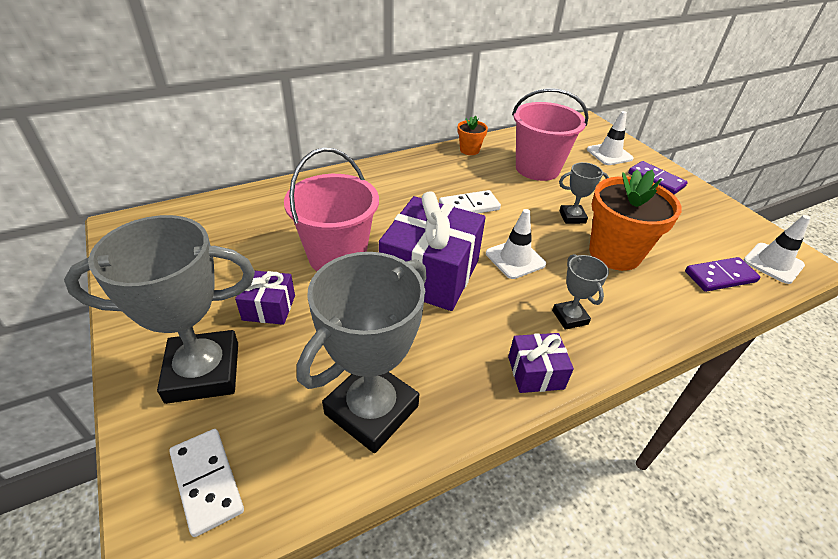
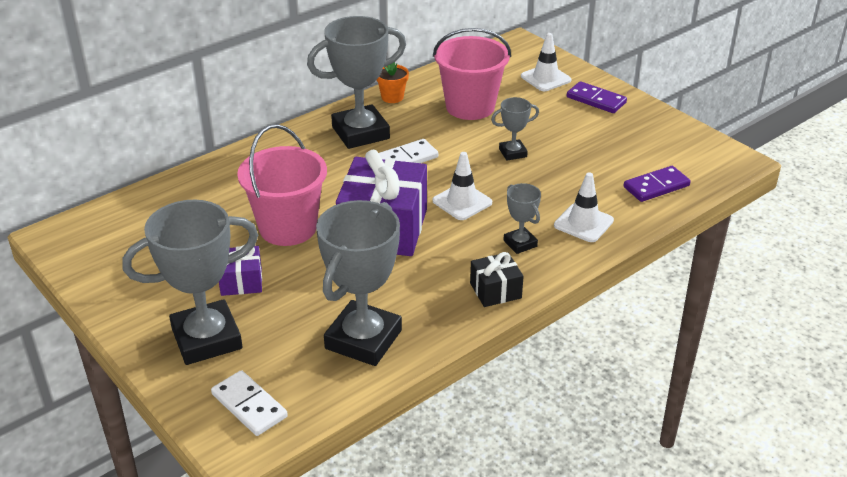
camera: 10 degrees left, 5 degrees down
purple gift [508,333,574,393] -> black gift [470,252,524,307]
orange flower pot [589,169,682,271] -> none
white traffic cone [743,215,810,284] -> white traffic cone moved to [554,172,614,242]
none -> grey trophy [307,16,406,149]

